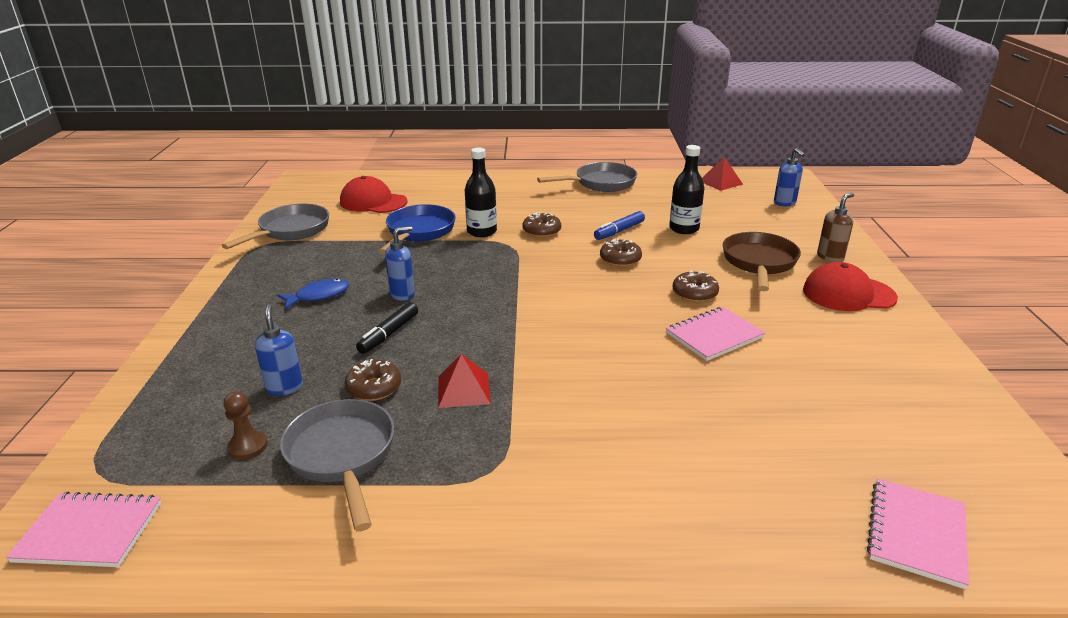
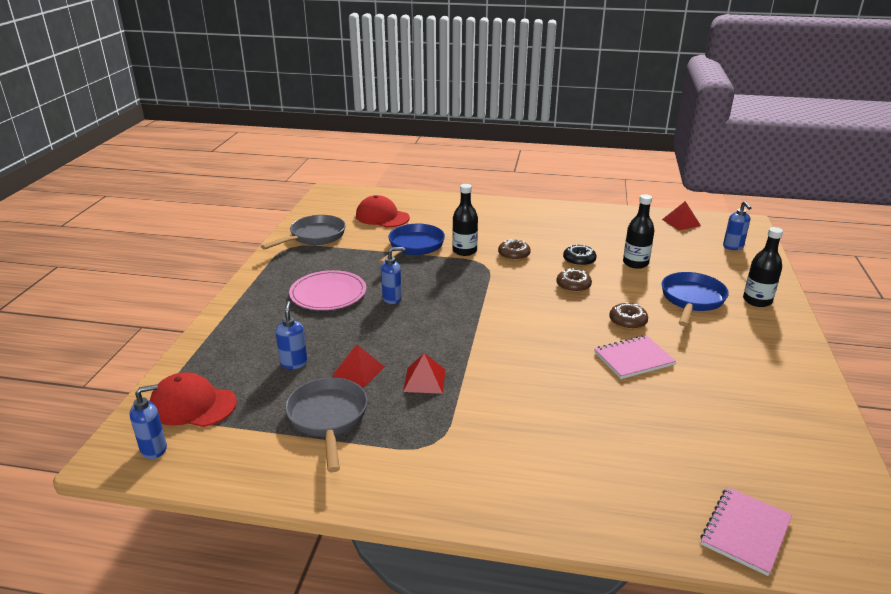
camera: 10 degrees right, 0 degrees up
pink notebook [6,491,161,567] -> blue soap dispenser [129,384,167,459]
brown pawn [224,391,268,460] -> none
blue fish [277,278,349,309] -> pink plate [289,270,366,310]
brown donut [345,359,401,401] -> red pyramid [332,344,385,388]
black marker [356,302,418,354] -> none
grey pan [537,162,637,192] -> none
blue marker [594,211,645,240] -> black donut [563,244,596,266]
brown pan [723,232,801,291] -> blue pan [662,272,729,326]
red cap [803,262,898,311] -> red cap moved to [150,372,237,427]
brown soap dispenser [817,193,854,262] -> black bottle [743,227,783,307]

